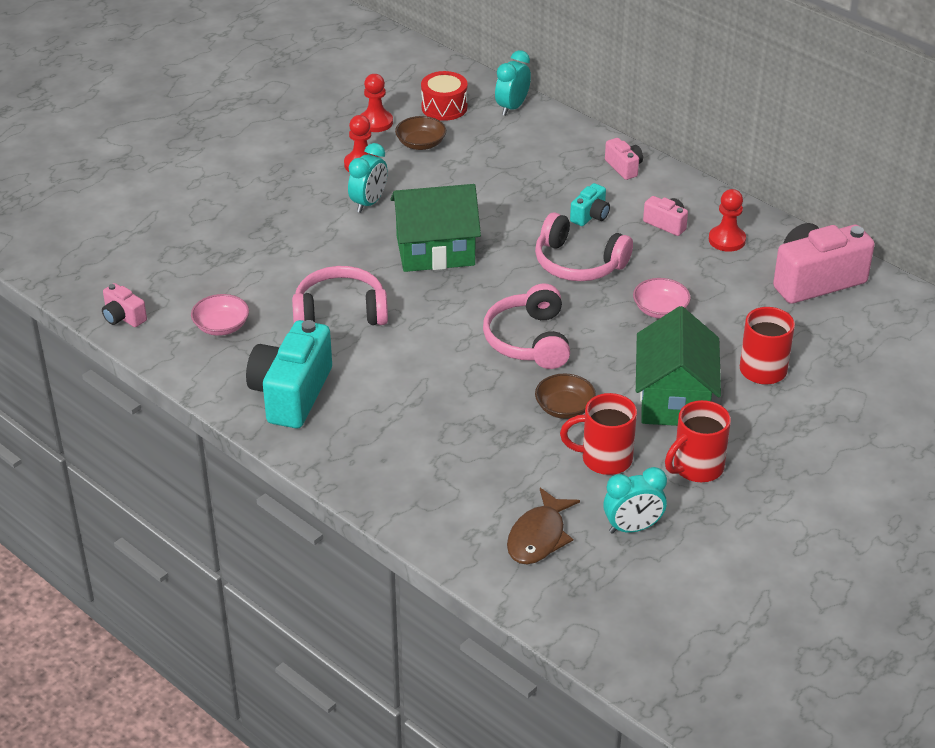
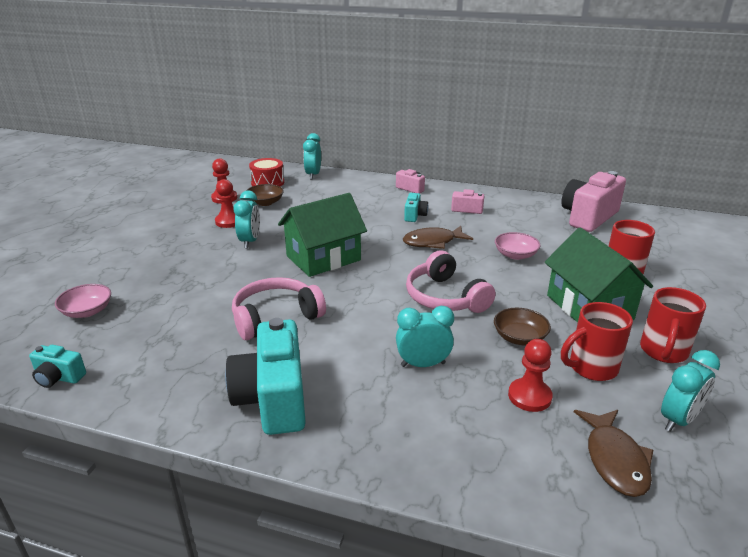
camera: 25 degrees left, 10 degrees down
pink camera [102,283,147,327] -> turquoise camera [29,345,86,388]
pink bowl [191,294,249,336] -> pink bowl moved to [55,284,111,318]
pink headphones [535,212,633,281] -> brown fish [403,226,473,249]
red pawn [709,189,746,252] -> red pawn moved to [508,339,553,412]
none -> turquoise clock [396,306,454,367]

